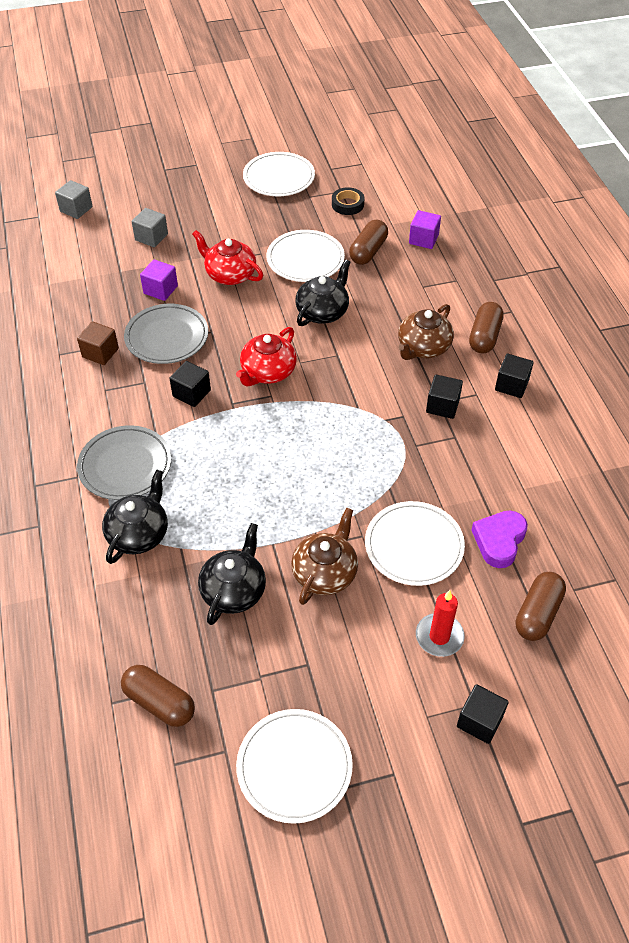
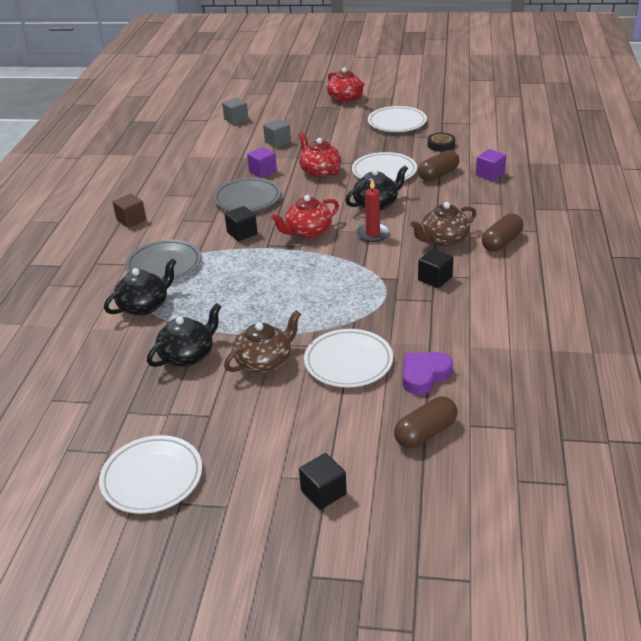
camera: 25 degrees right, 15 degrees down
brown cube [77,321,119,365] -> brown cube moved to [113,194,146,228]
brown capsule [121,665,195,727] -> none
red candle [416,590,465,657] -> red candle moved to [356,179,390,242]
black cube [495,354,534,398] -> none
none -> red teapot [327,68,365,103]

